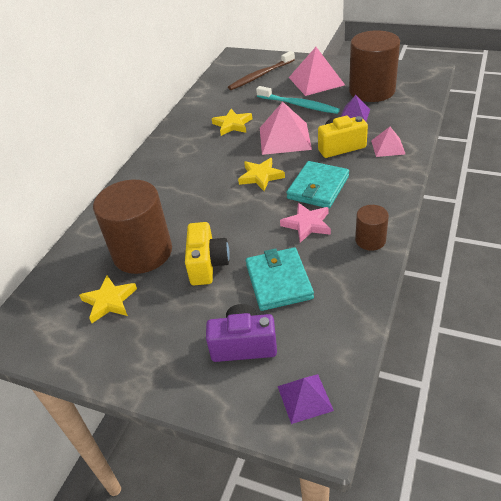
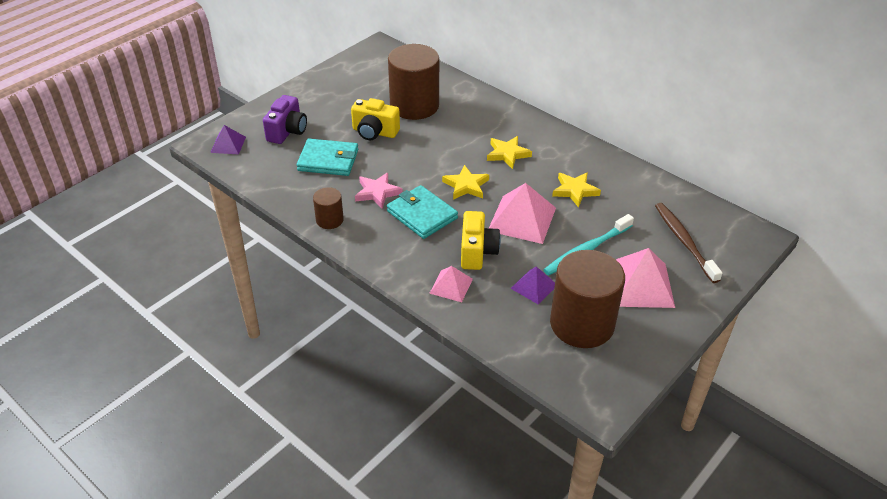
camera: 105 degrees right, 0 degrees up
yellow star [79,275,137,323] -> yellow star moved to [487,136,532,169]

